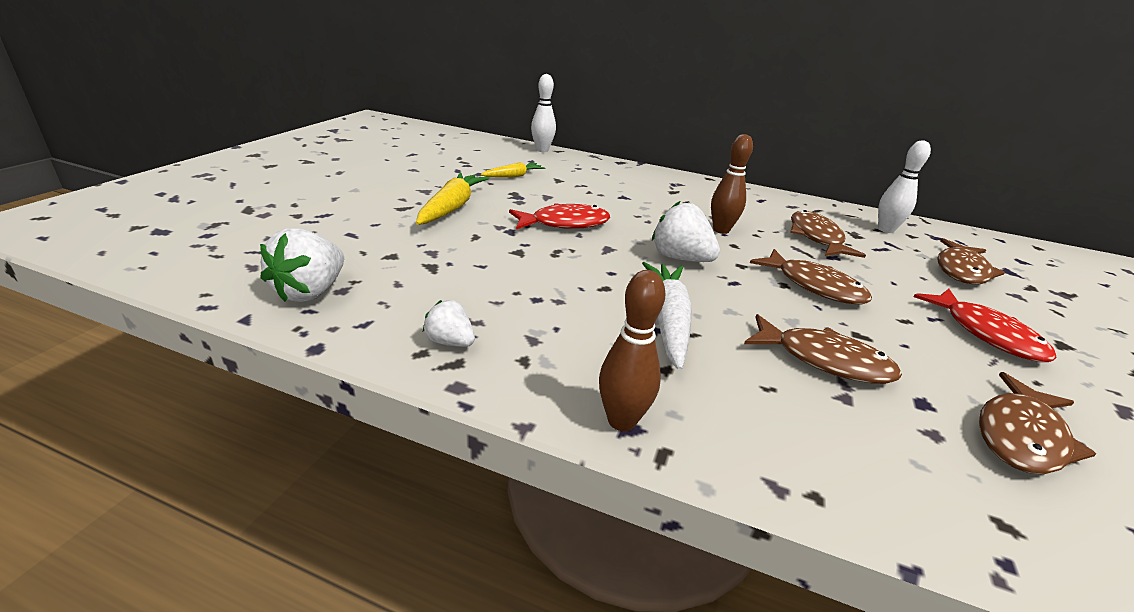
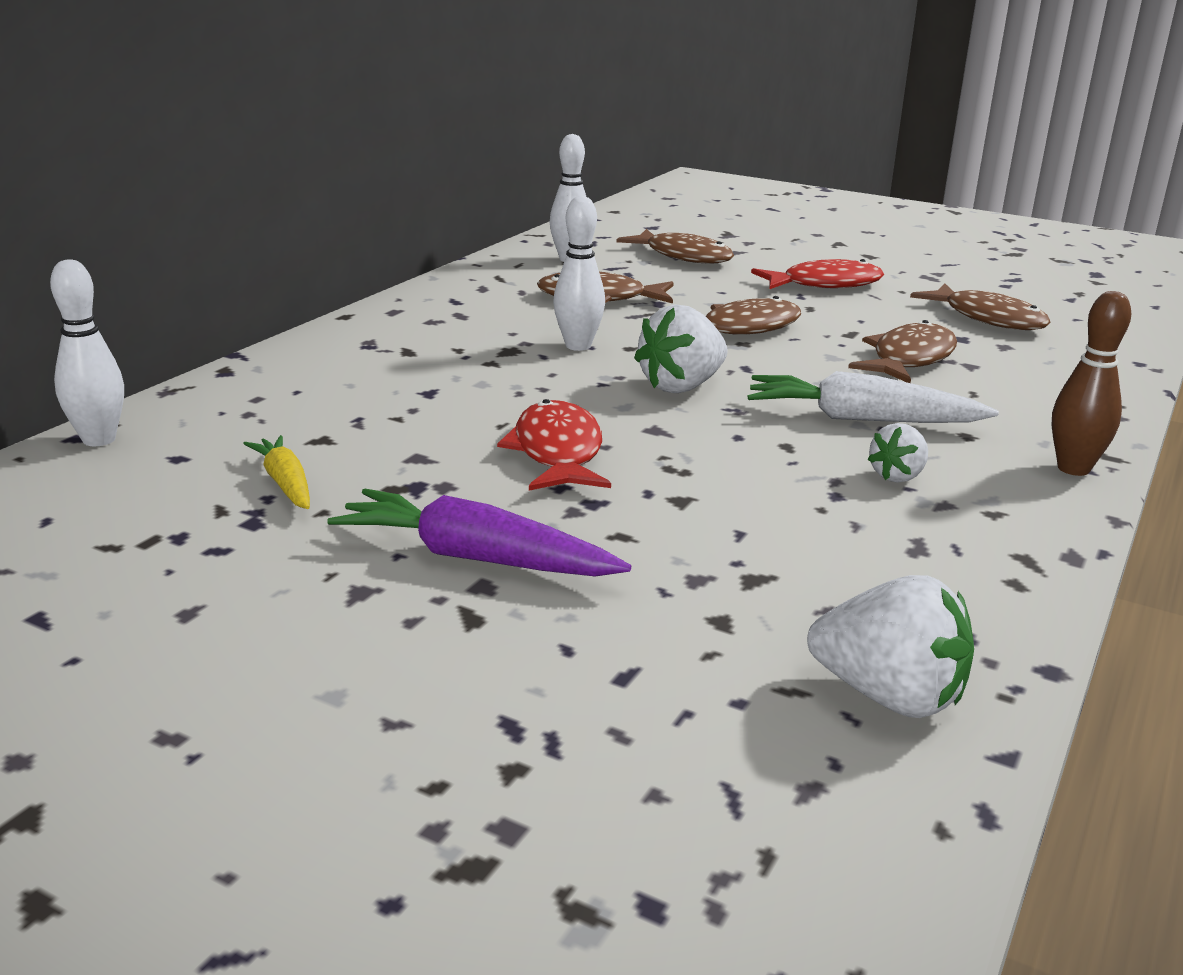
camera: 80 degrees left, 5 degrees down
yellow carrot [416,173,489,225] -> purple carrot [327,489,631,576]
white strawberry [423,300,475,347] -> white strawberry moved to [867,423,928,483]
brown bowling pin [711,134,753,234] -> white bowling pin [553,196,605,351]

